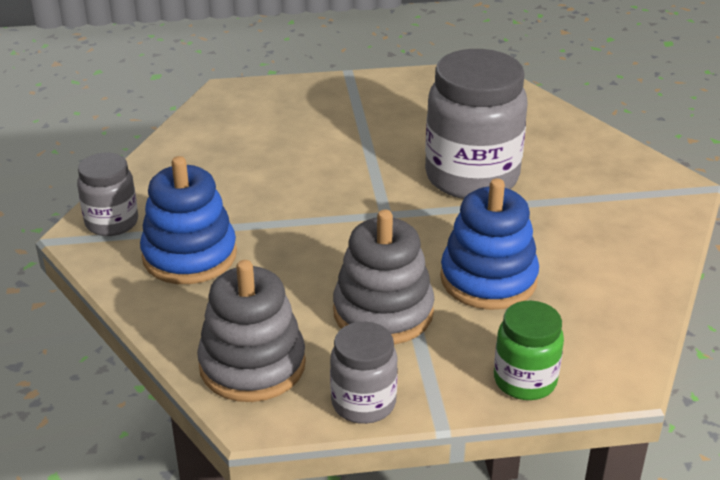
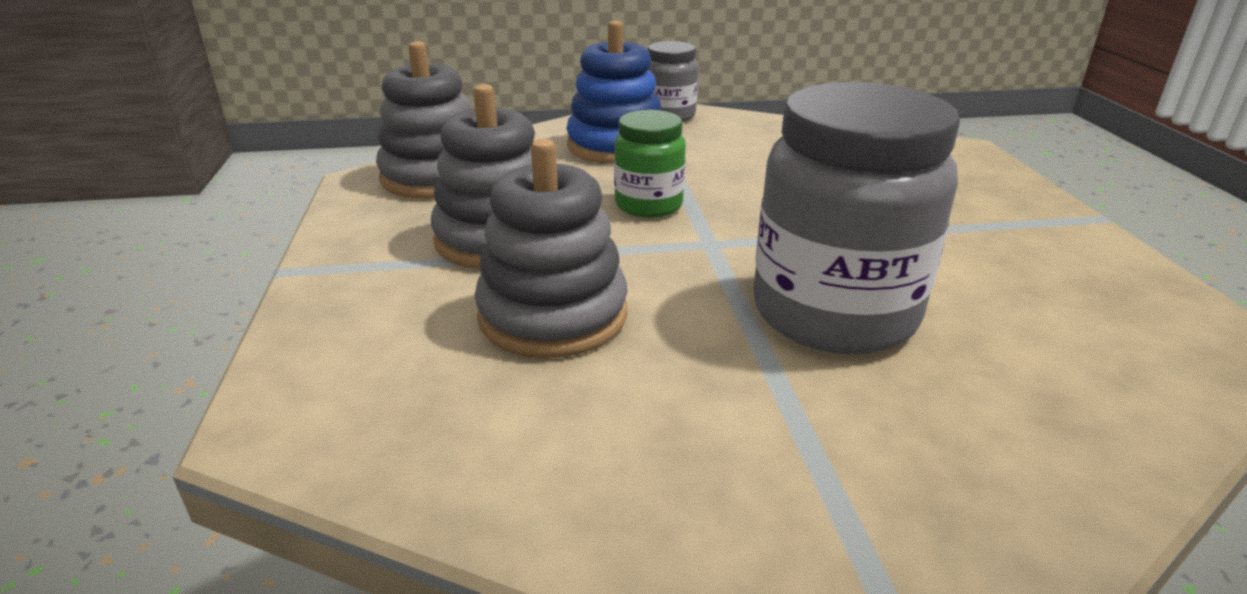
camera: 90 degrees right, 5 degrees down
grey jar [330,322,398,424] -> none
blue stacking toy [440,178,539,310] -> grey stacking toy [475,139,628,358]
green jar [494,301,564,400] -> green jar moved to [614,110,686,218]

